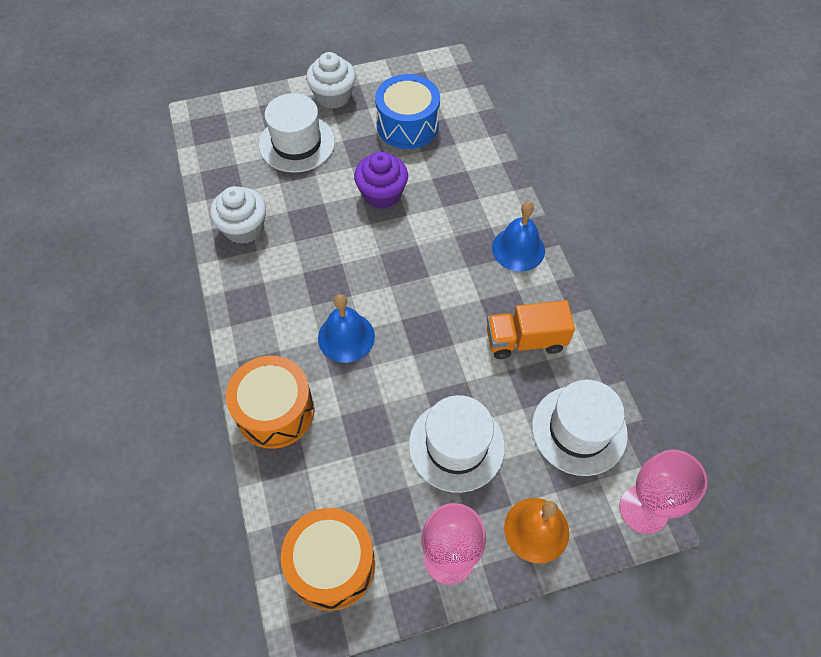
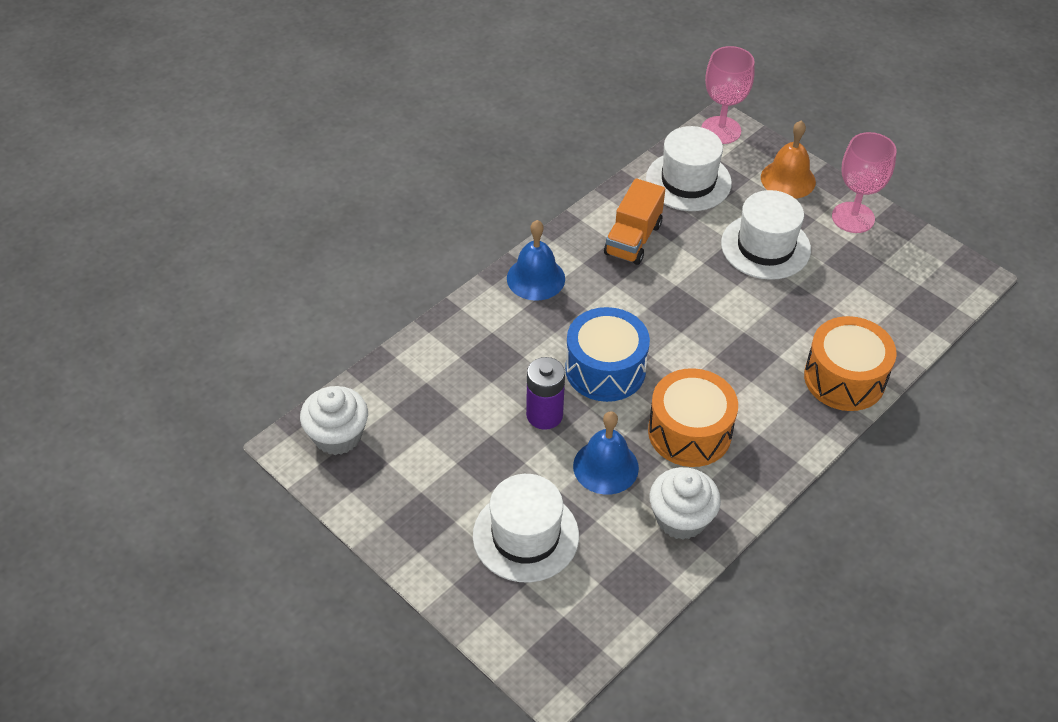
camera: 120 degrees left, 10 degrees down
orange drum [281,508,375,611] -> orange drum moved to [648,368,738,467]
white cupcake [306,52,356,109] -> white cupcake moved to [300,386,368,455]
blue bell [318,294,375,363] -> blue bell moved to [573,411,639,495]
purple cupcake [354,152,408,209] -> purple battery [526,357,565,430]
blue drum [375,74,440,149] -> blue drum moved to [565,307,650,402]
orange truck [487,300,575,359] -> orange truck turned 60 degrees clockwise [604,178,665,265]

